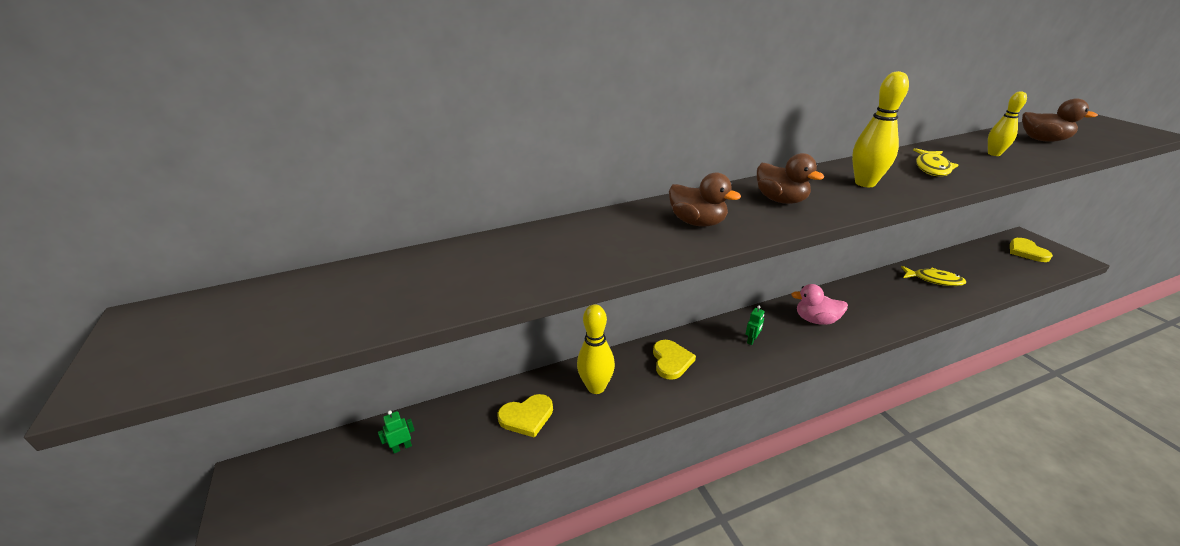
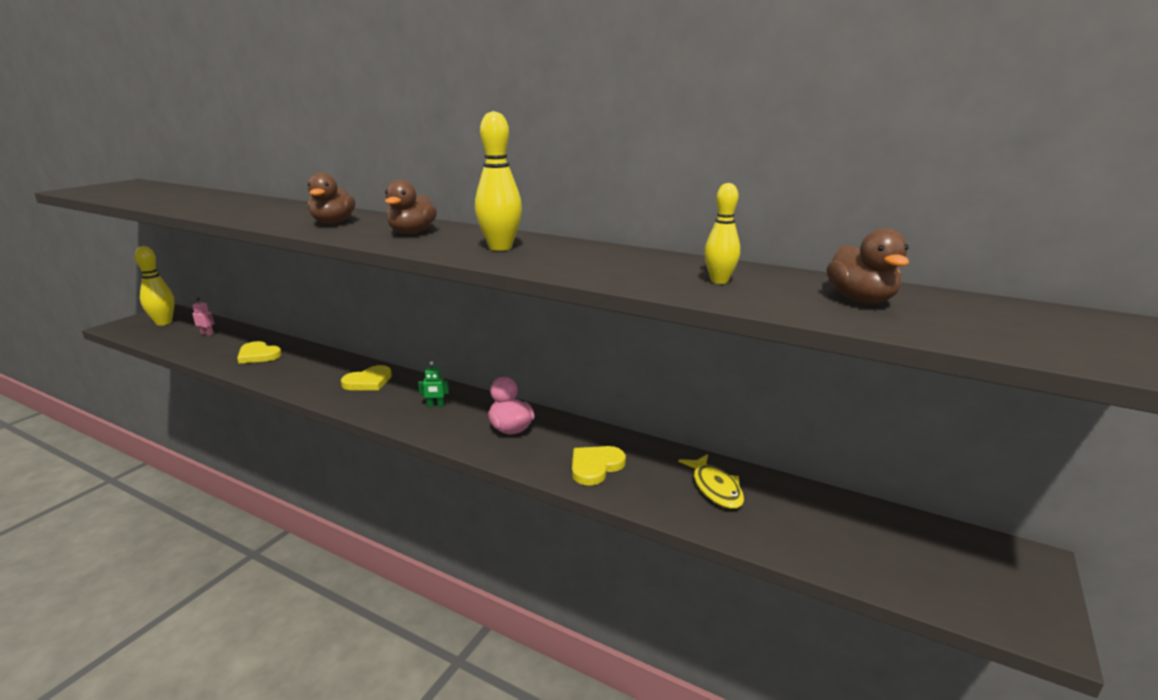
camera: 50 degrees right, 10 degrees down
green robot [378,410,415,454] -> pink robot [192,298,215,336]
yellow bowling pin [577,304,615,394] -> yellow bowling pin moved to [134,246,175,326]
yellow fish [913,148,958,176] -> none
yellow heart [1010,238,1053,262] -> yellow heart moved to [572,446,626,486]

